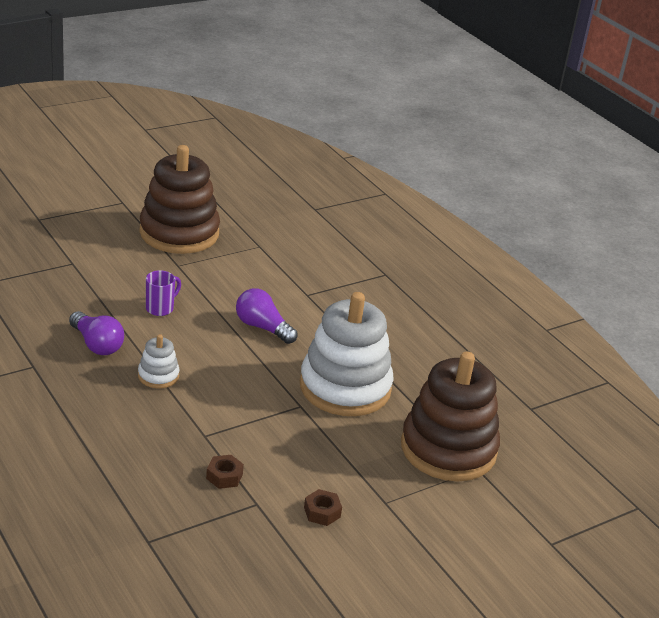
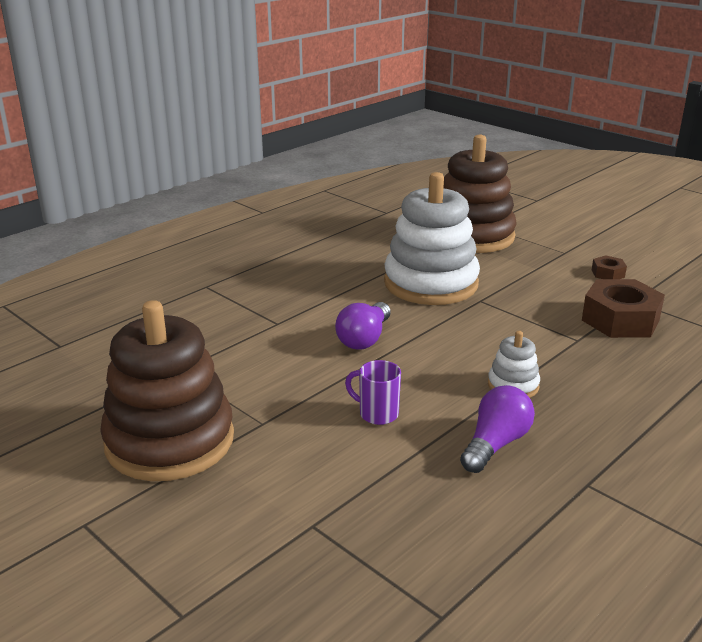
camera: 100 degrees left, 5 degrees down
brown nut [206,455,244,489] -> brown nut [582,279,665,338], size x2.10

